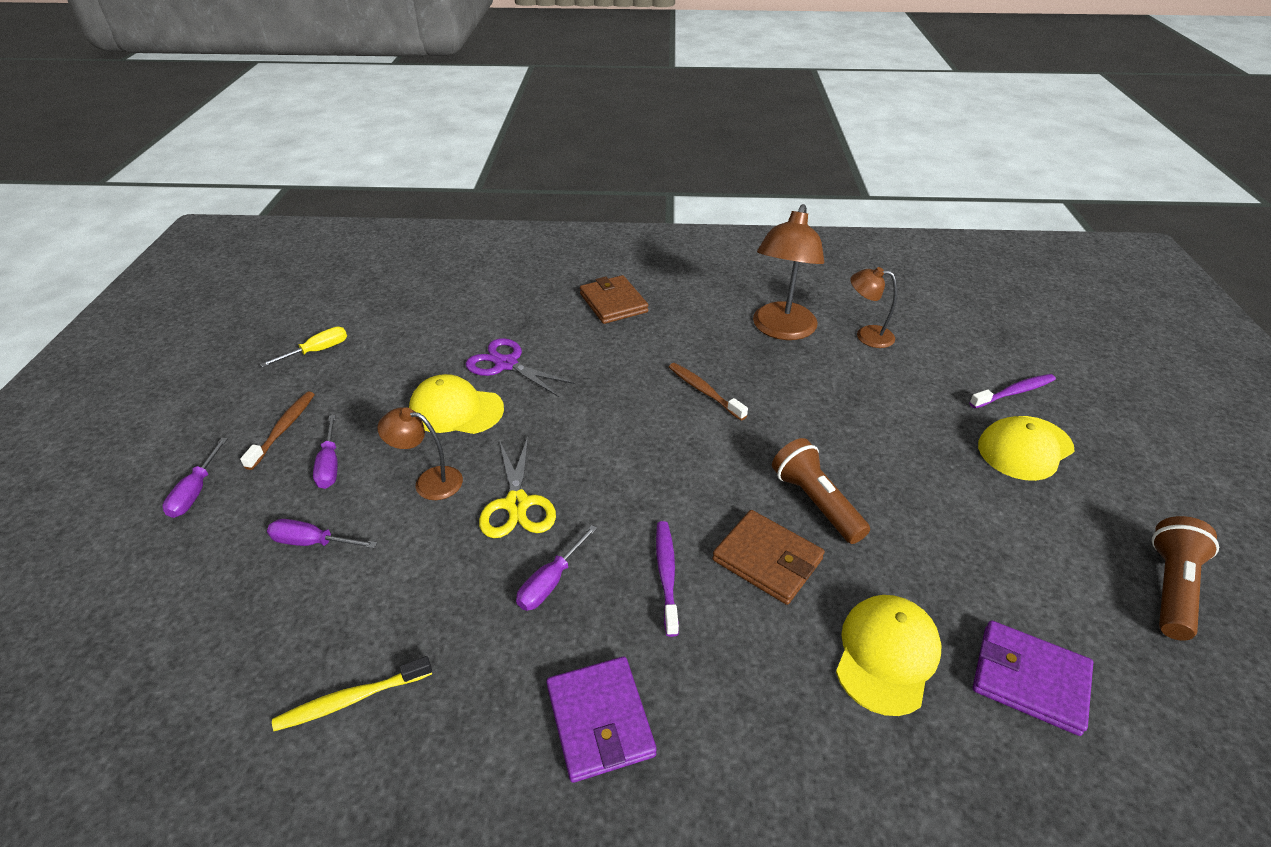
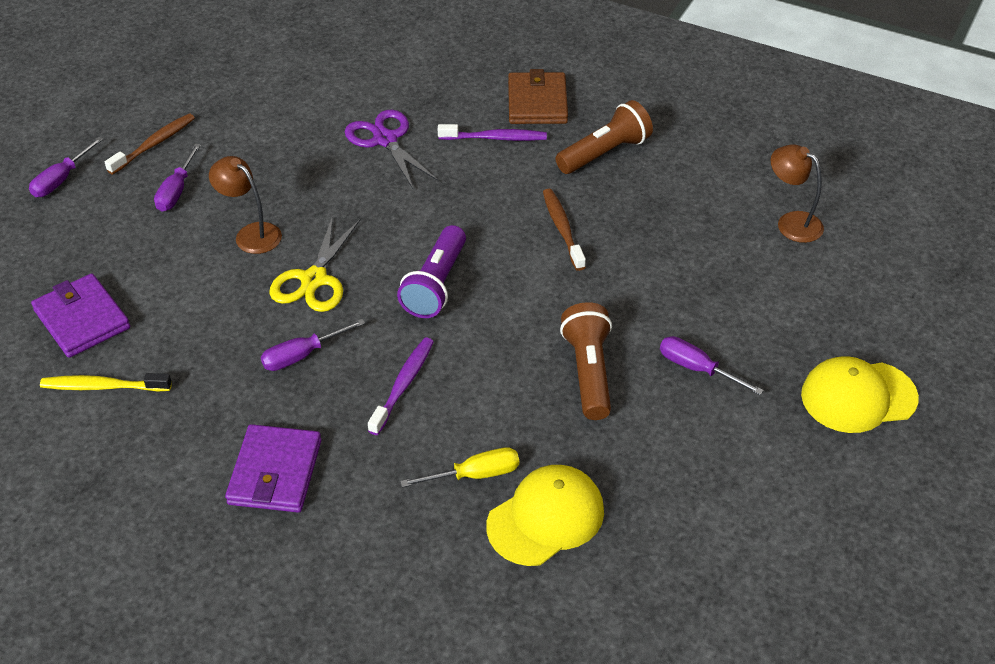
camera: 25 degrees right, 5 degrees up
yellow screwdriver [260,327,347,367] -> yellow screwdriver moved to [400,447,519,488]
purple screwdriver [267,519,377,548] -> purple screwdriver moved to [660,336,764,395]
yellow cap [409,374,504,434] -> none
brown wallet [712,510,825,605] -> none
brown lamp [753,204,824,340] -> none
purple toothbrush [969,374,1056,408] -> purple toothbrush moved to [438,124,547,141]
purple wallet [973,620,1093,736] -> purple wallet moved to [31,273,130,358]
brown flashlight [1152,516,1219,641] -> brown flashlight moved to [555,100,653,174]
none -> purple flashlight [397,225,466,318]

